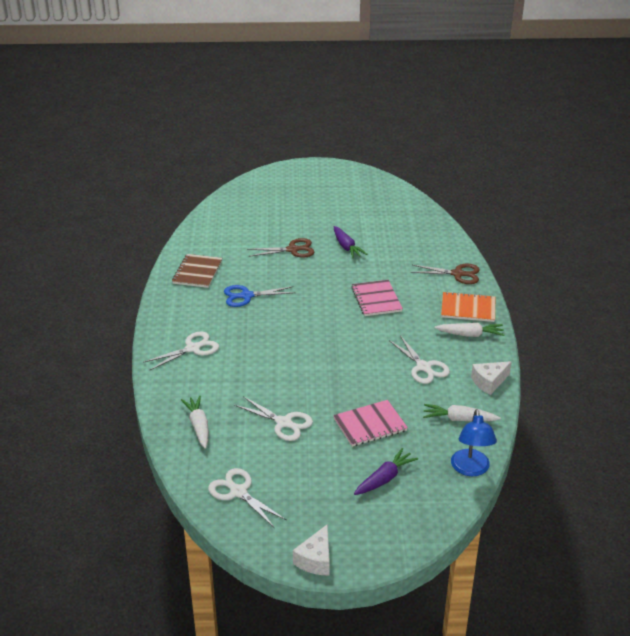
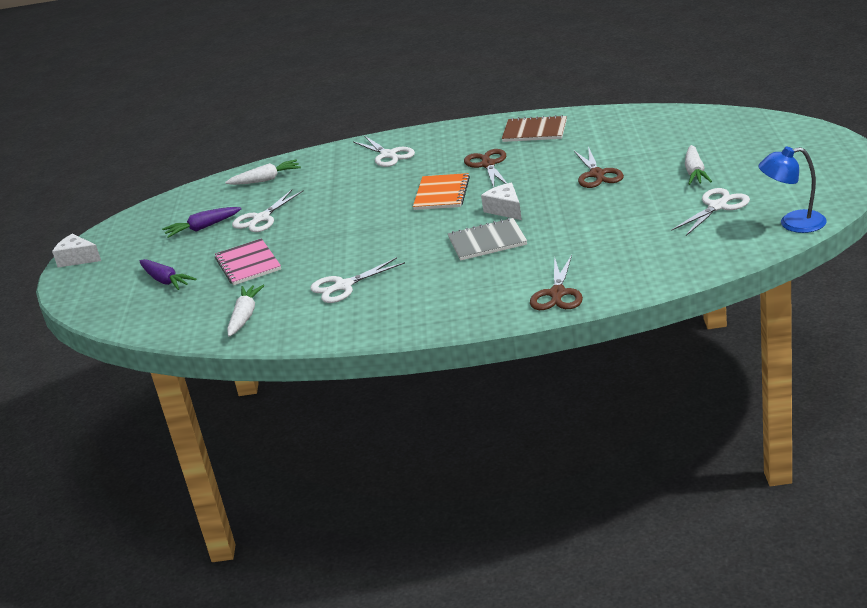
camera: 95 degrees right, 5 degrees down
white scissors [208,468,286,527] -> white scissors moved to [671,188,750,236]
blue scissors [224,285,296,307] -> brown scissors [464,149,507,188]
purple carrot [334,226,367,258] -> purple carrot moved to [162,207,241,238]
pink notebook [351,280,403,316] -> grey notebook [448,218,527,261]
white carrot [434,323,504,337] -> white carrot moved to [685,145,712,185]
orange notebook [441,292,495,322] -> orange notebook moved to [413,173,470,210]
blue lamp [451,409,497,476] -> blue lamp moved to [758,147,827,233]
white cheese [471,361,512,395] -> white cheese moved to [481,183,522,220]

